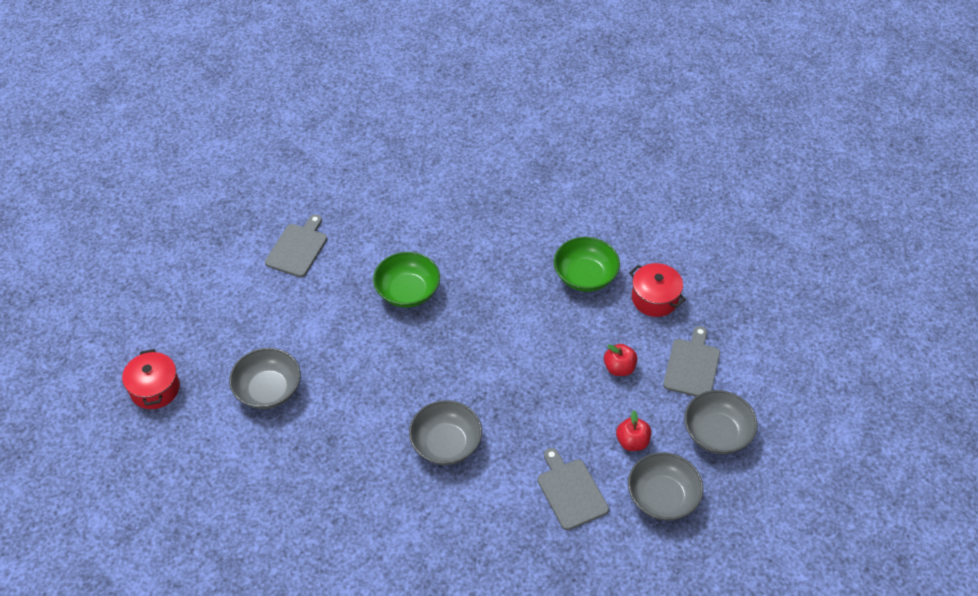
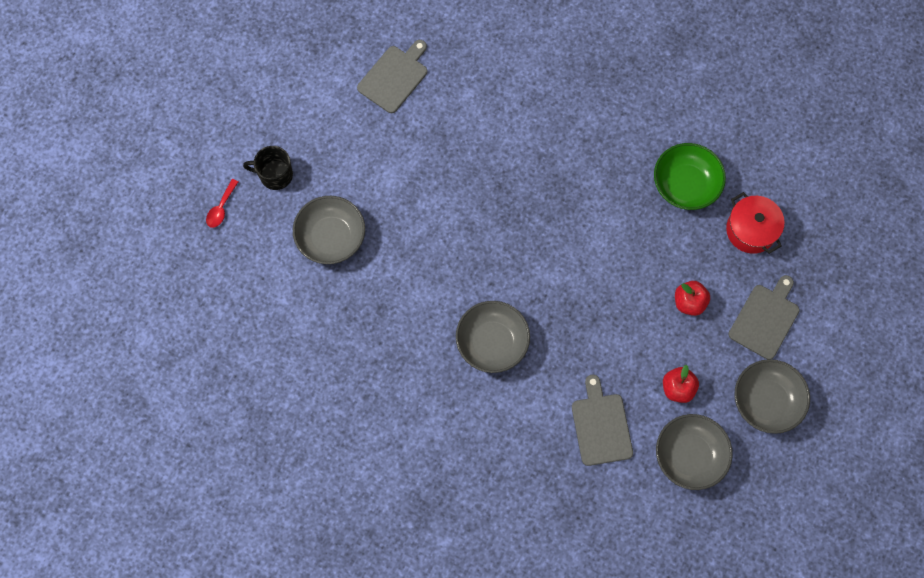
camera: 15 degrees right, 20 degrees up
red pot [122,349,180,409] -> red spoon [206,179,238,228]
green bowl [373,252,440,307] -> none
none -> black mug [243,146,293,190]

